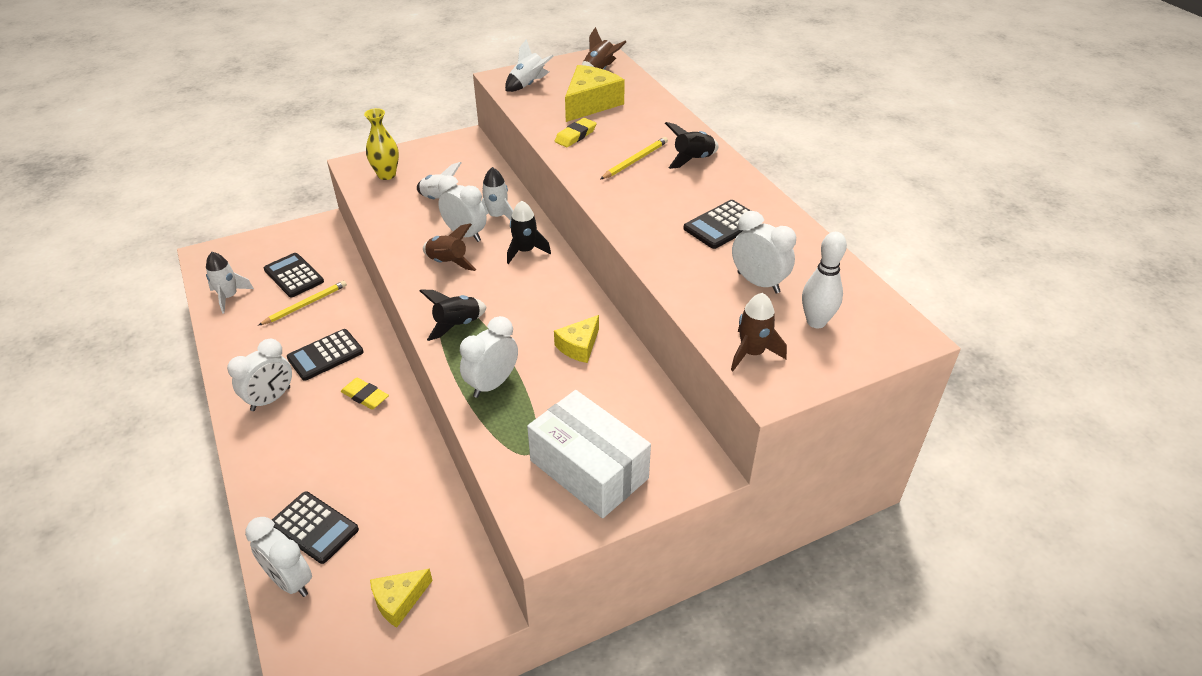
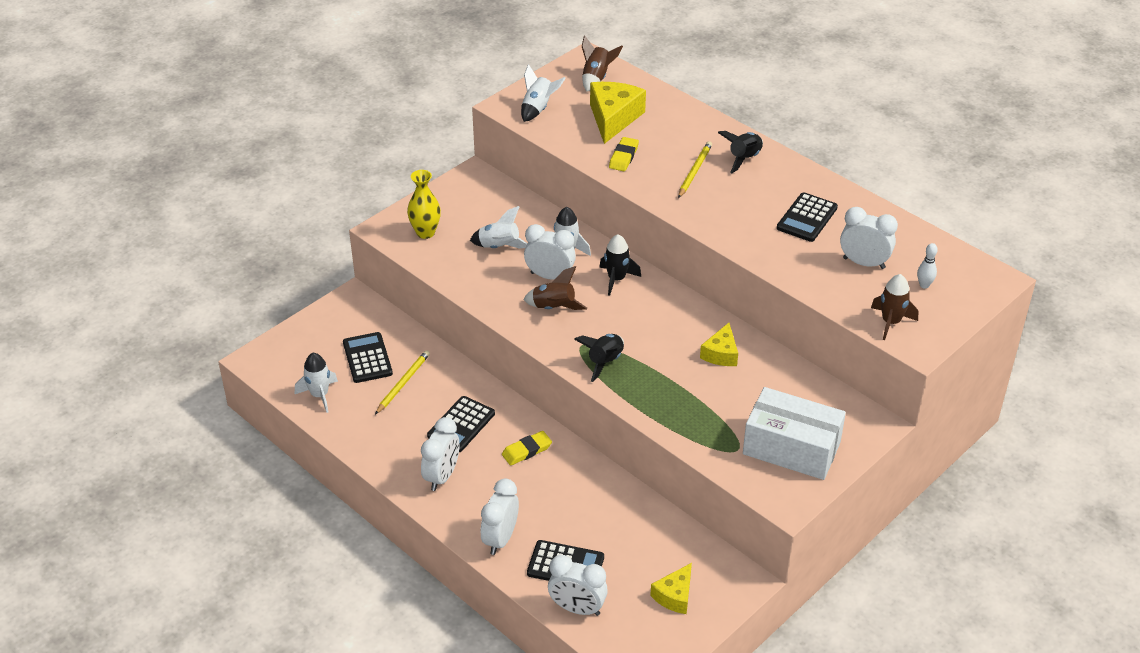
camera: 20 degrees left, 0 degrees up
black calculator [264,253,324,297] -> black calculator turned 45 degrees clockwise [343,332,393,383]
yellow eraser [341,378,389,410] -> yellow eraser turned 45 degrees counterclockwise [502,431,552,466]
white clock [460,316,518,398] -> white clock moved to [481,479,519,555]
white bowling pin [802,232,847,328] -> white bowling pin [917,243,938,288], size x0.60

